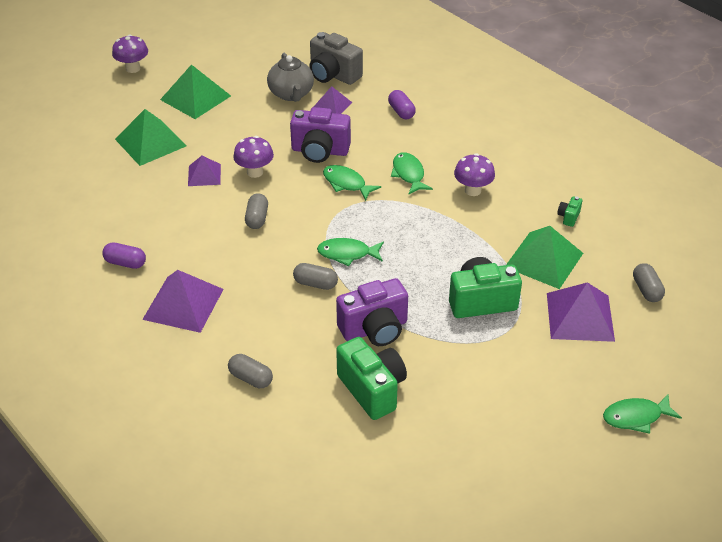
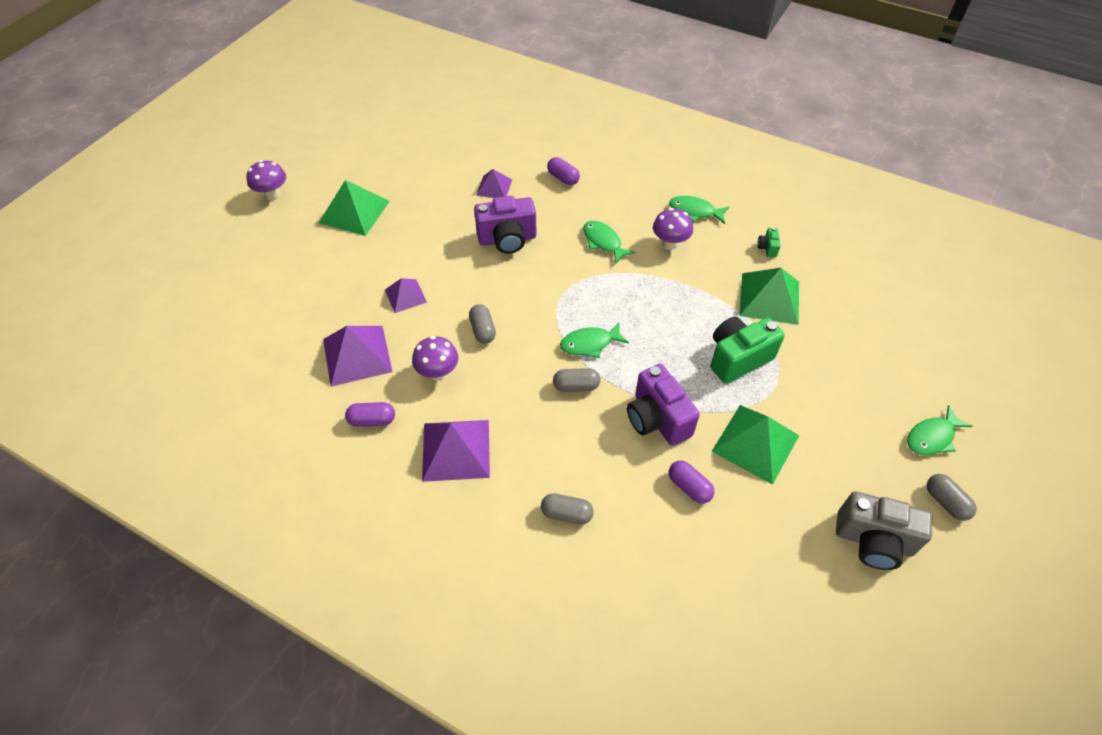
camera: 20 degrees left, 10 degrees up
green pyramid [115,109,186,166] -> green pyramid moved to [711,405,800,485]
purple mushroom [233,136,274,178] -> purple mushroom moved to [412,336,458,381]
grey teapot [267,53,314,102] -> none
grey camera [309,32,363,85] -> grey camera moved to [836,491,933,570]
green fish [323,165,381,201] -> green fish moved to [669,196,729,224]
purple camera [336,278,408,346] -> purple camera turned 105 degrees clockwise [627,364,700,446]
green camera [336,337,407,420] -> purple capsule [669,460,715,504]
purple pyramid [547,282,615,342] -> purple pyramid moved to [323,326,393,387]
grey capsule [633,263,665,302] -> grey capsule moved to [927,474,977,521]

